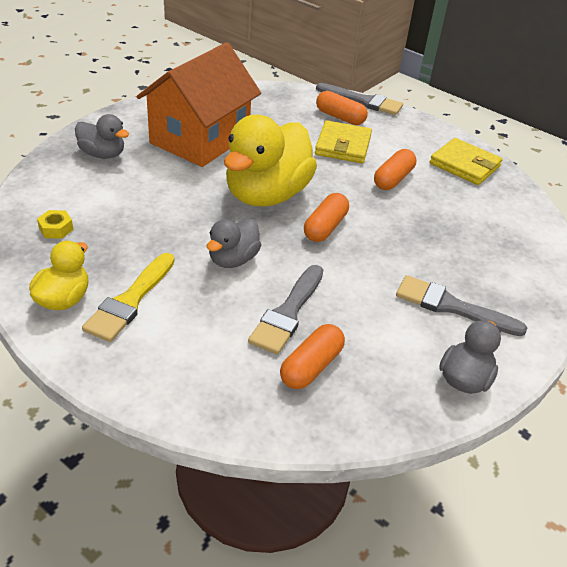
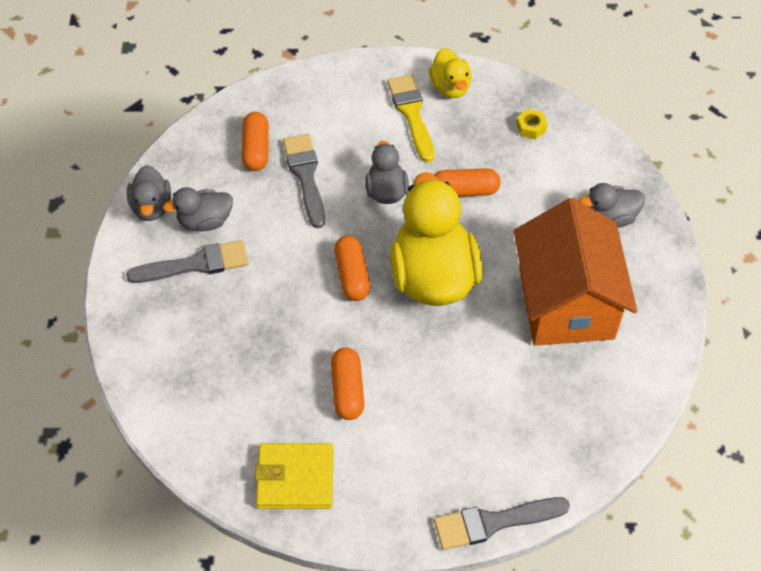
camera: 145 degrees right, 15 degrees up
yellow wallet [315,120,372,163] -> none
orange capsule [316,91,368,125] -> orange capsule moved to [434,168,501,197]
none -> grey duck [163,187,233,231]

